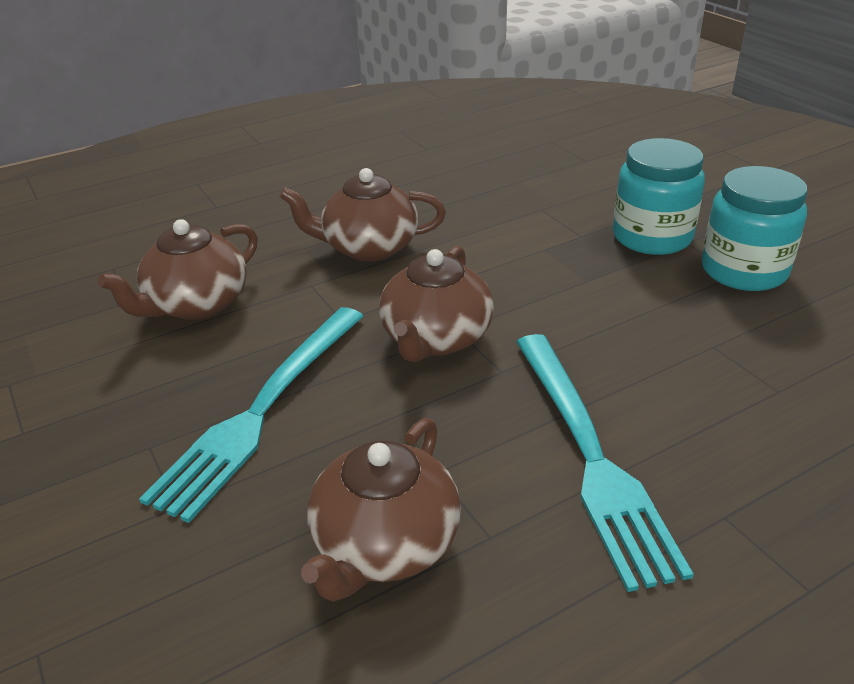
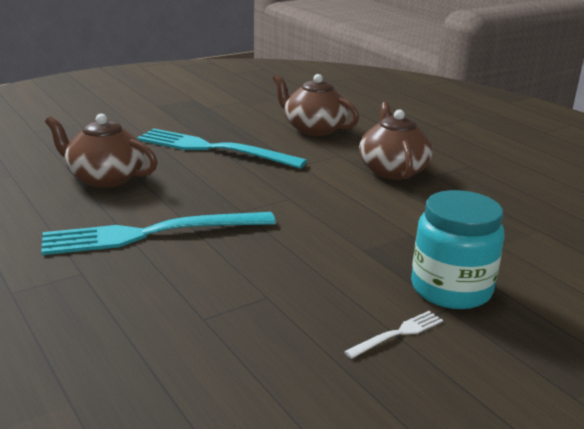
camera: 85 degrees right, 10 degrees down
brown teapot [379,246,494,362] -> none
turquoise jar [702,166,808,291] -> white fork [344,311,443,359]

